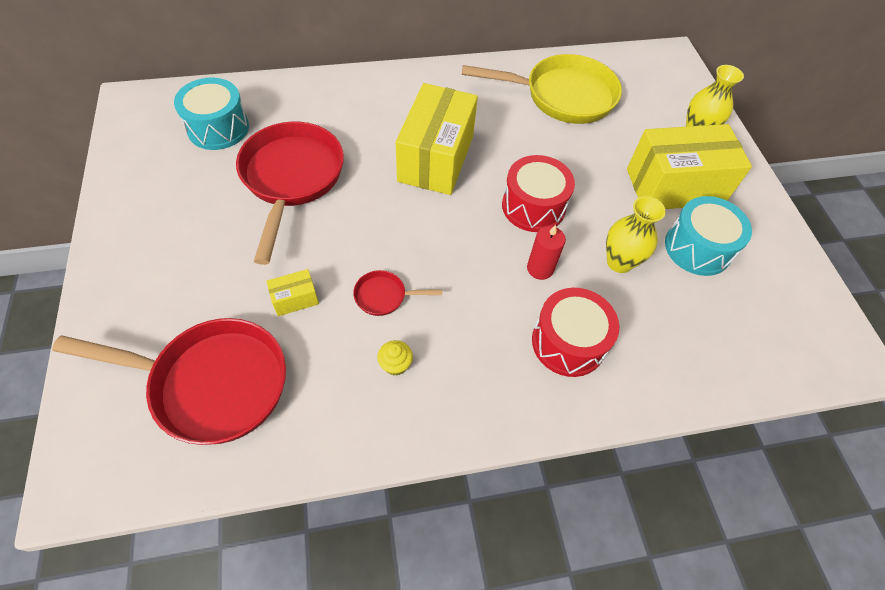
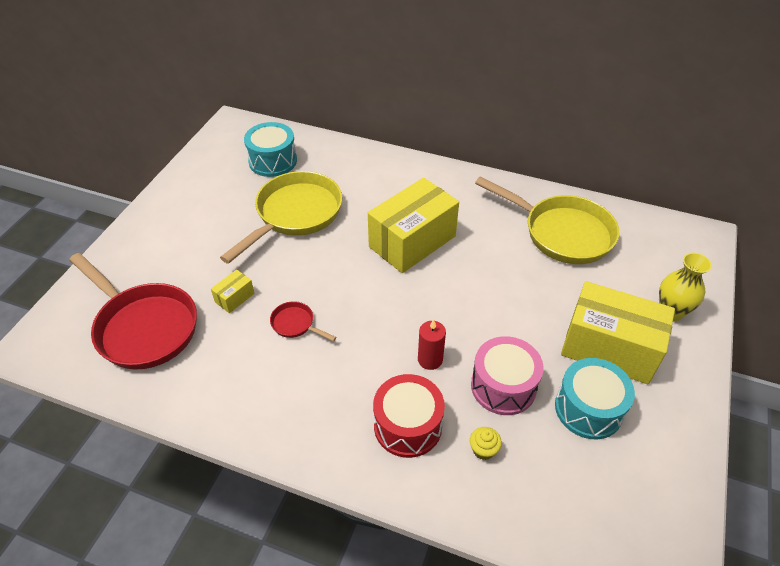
camera: 35 degrees right, 10 degrees down
red pan [236,122,344,265] -> yellow pan [220,171,342,264]
yellow box [266,269,319,316] -> yellow box turned 60 degrees counterclockwise [211,270,255,313]
yellow cupcake [377,340,413,376] -> yellow cupcake moved to [470,427,502,460]
red drum [502,155,575,232] -> none
yellow vase [606,196,666,273] -> pink drum [471,336,544,415]

